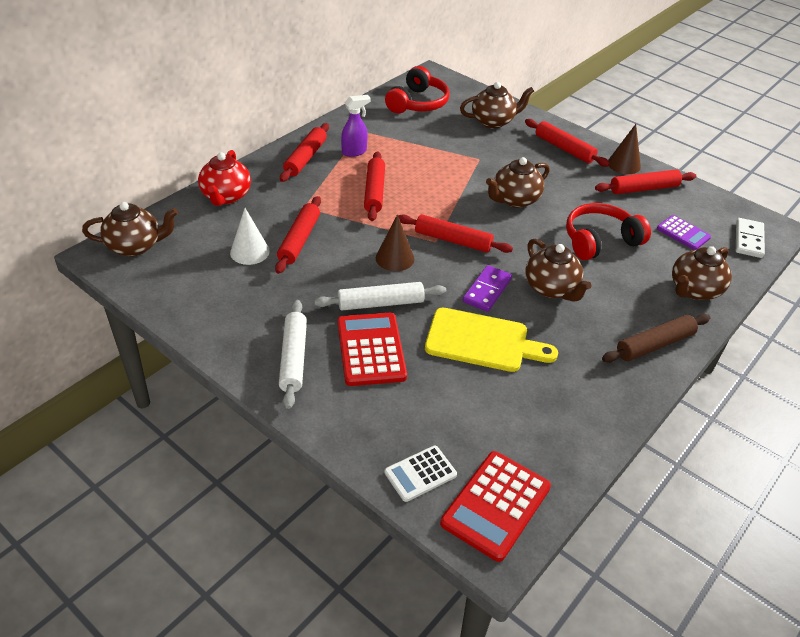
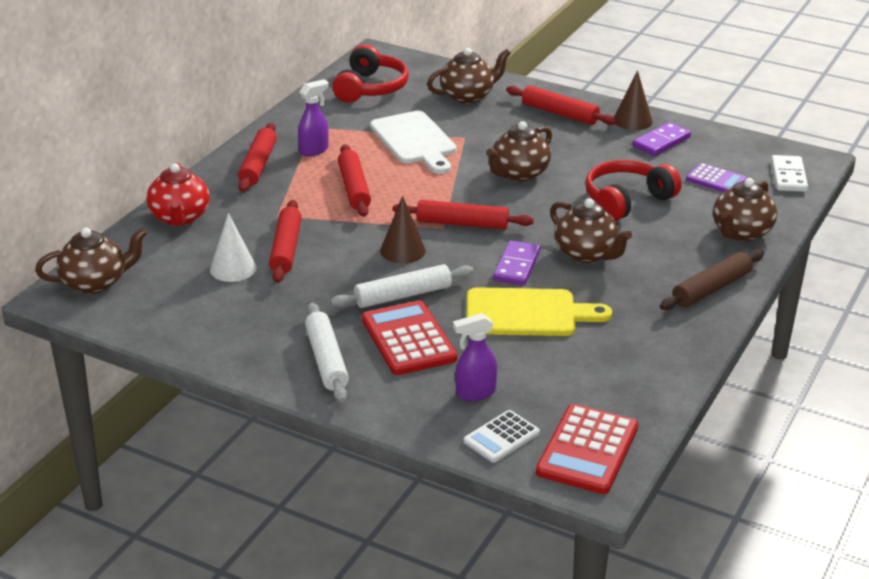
camera: 10 degrees left, 10 degrees down
red rolling pin [595,169,696,194] -> purple domino [633,122,691,156]
none -> white cutting board [370,111,456,174]
none -> purple spray bottle [453,313,497,401]

